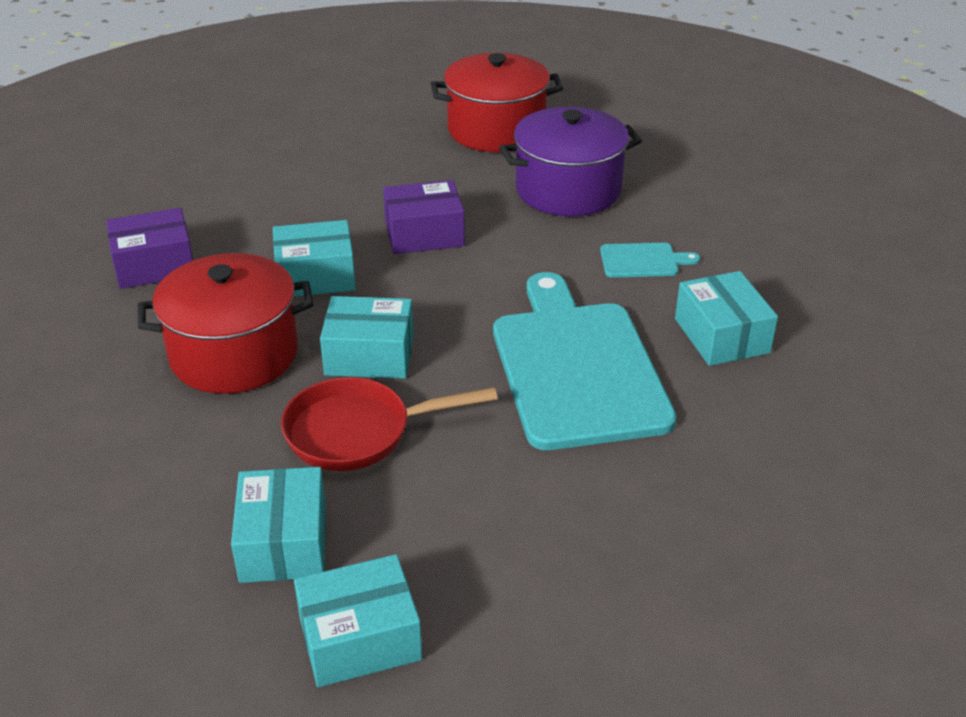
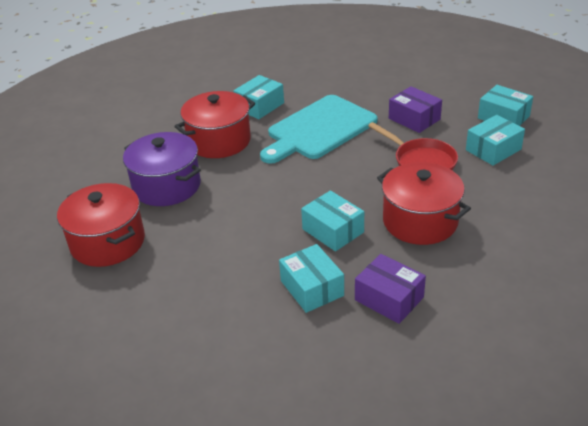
camera: 120 degrees left, 0 degrees up
turquoise box [320,296,414,379] -> turquoise box moved to [279,244,344,313]
purple box [383,180,465,254] -> purple box moved to [389,86,442,133]
turquoise cutting board [600,243,700,278] -> red pot [174,91,255,158]

